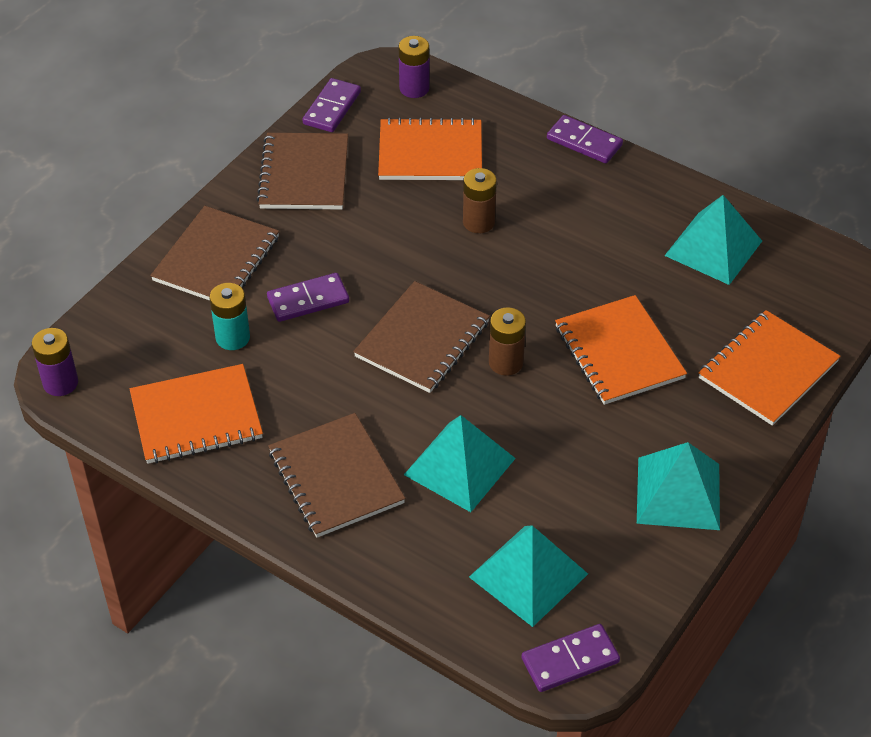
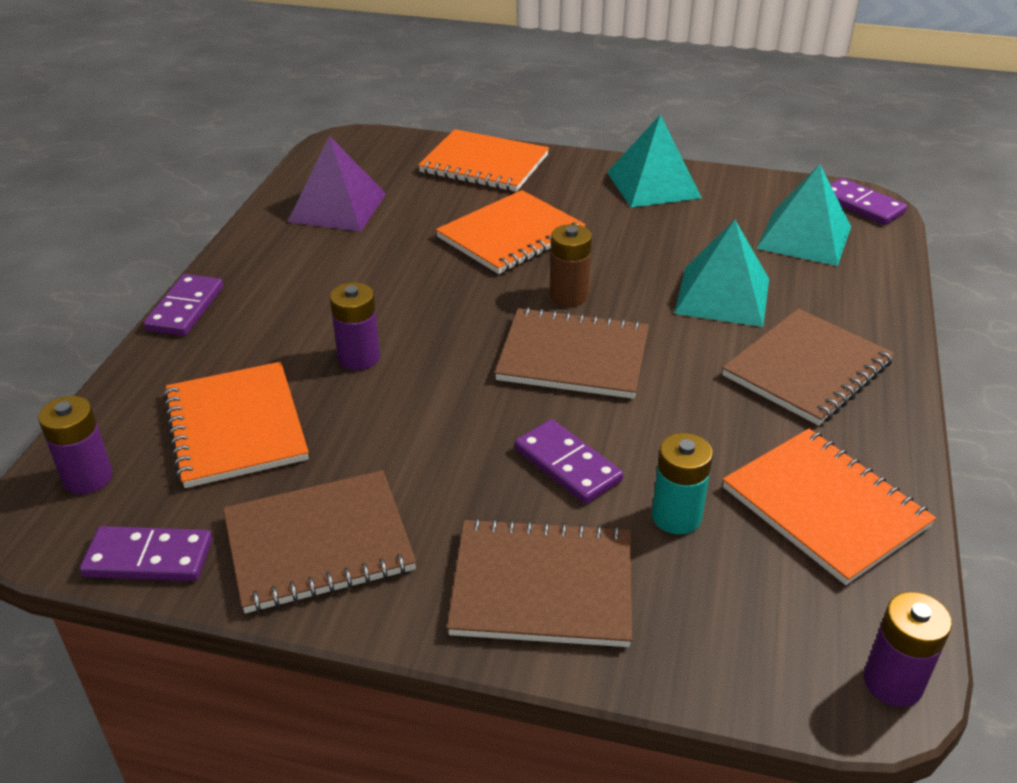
camera: 110 degrees left, 10 degrees down
brown battery [463,168,497,233] -> purple battery [330,282,380,370]
turquoise pyramid [664,195,762,285] -> purple pyramid [288,136,386,232]

